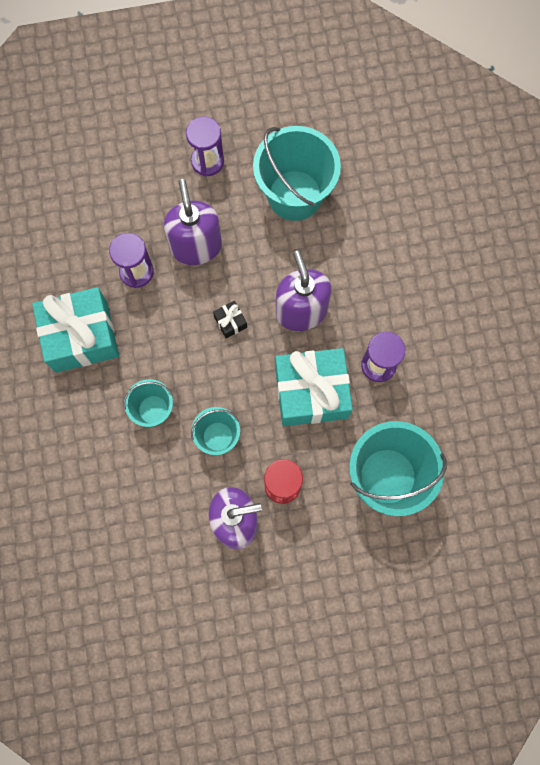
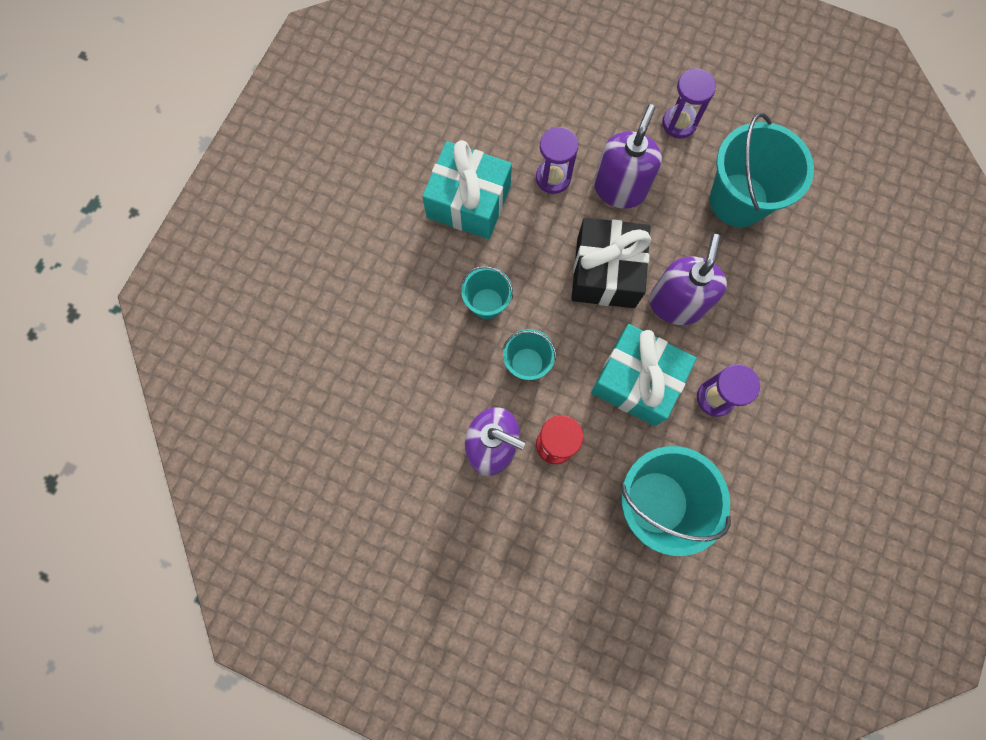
camera: 35 degrees right, 0 degrees up
black gift [213,301,247,338] -> black gift [571,218,651,308], size x2.49

